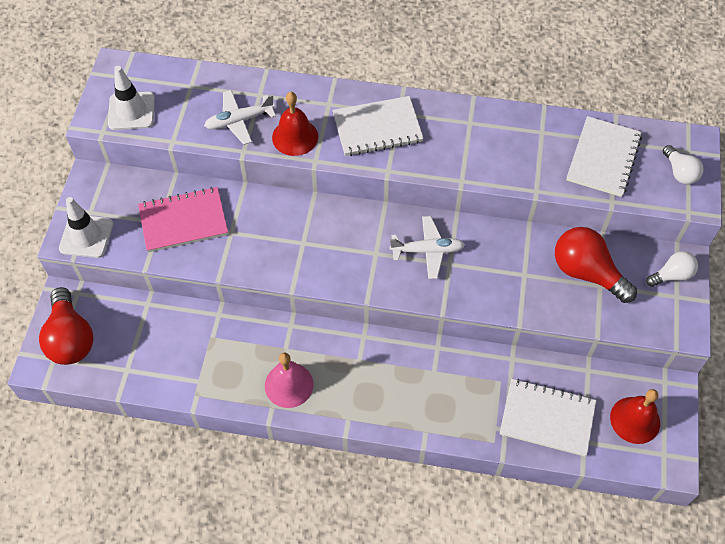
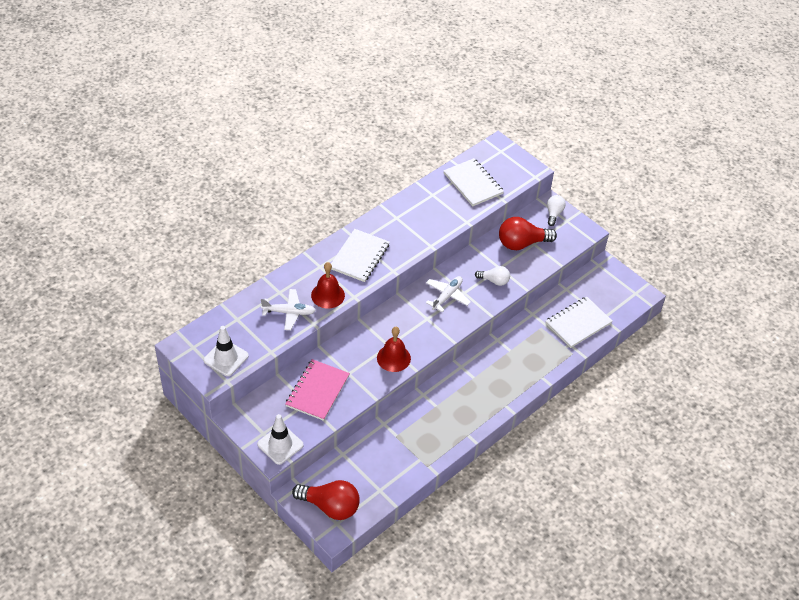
camera: 55 degrees left, 10 degrees down
white plane [204,90,276,145] -> white plane turned 105 degrees counterclockwise [261,289,316,330]
pink bell [265,353,313,408] -> none
red bell [610,389,660,444] -> red bell moved to [377,327,411,372]
white light bulb [663,145,703,184] -> white light bulb moved to [475,266,510,286]

